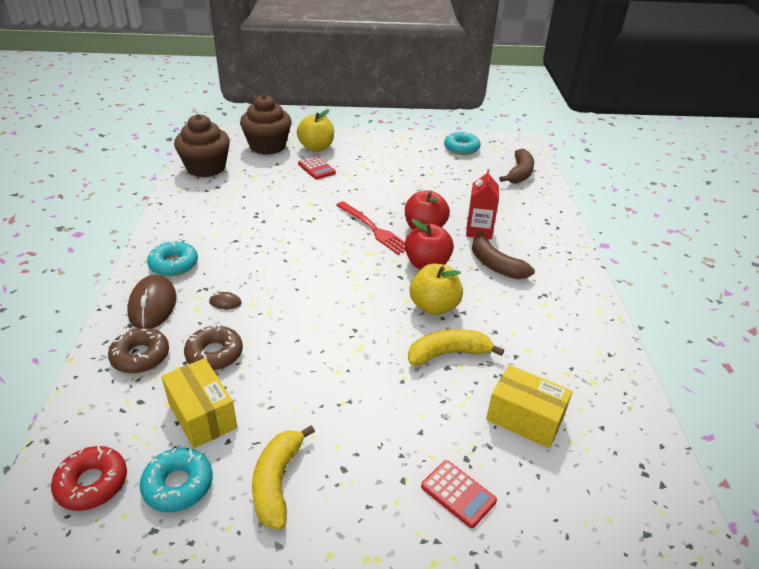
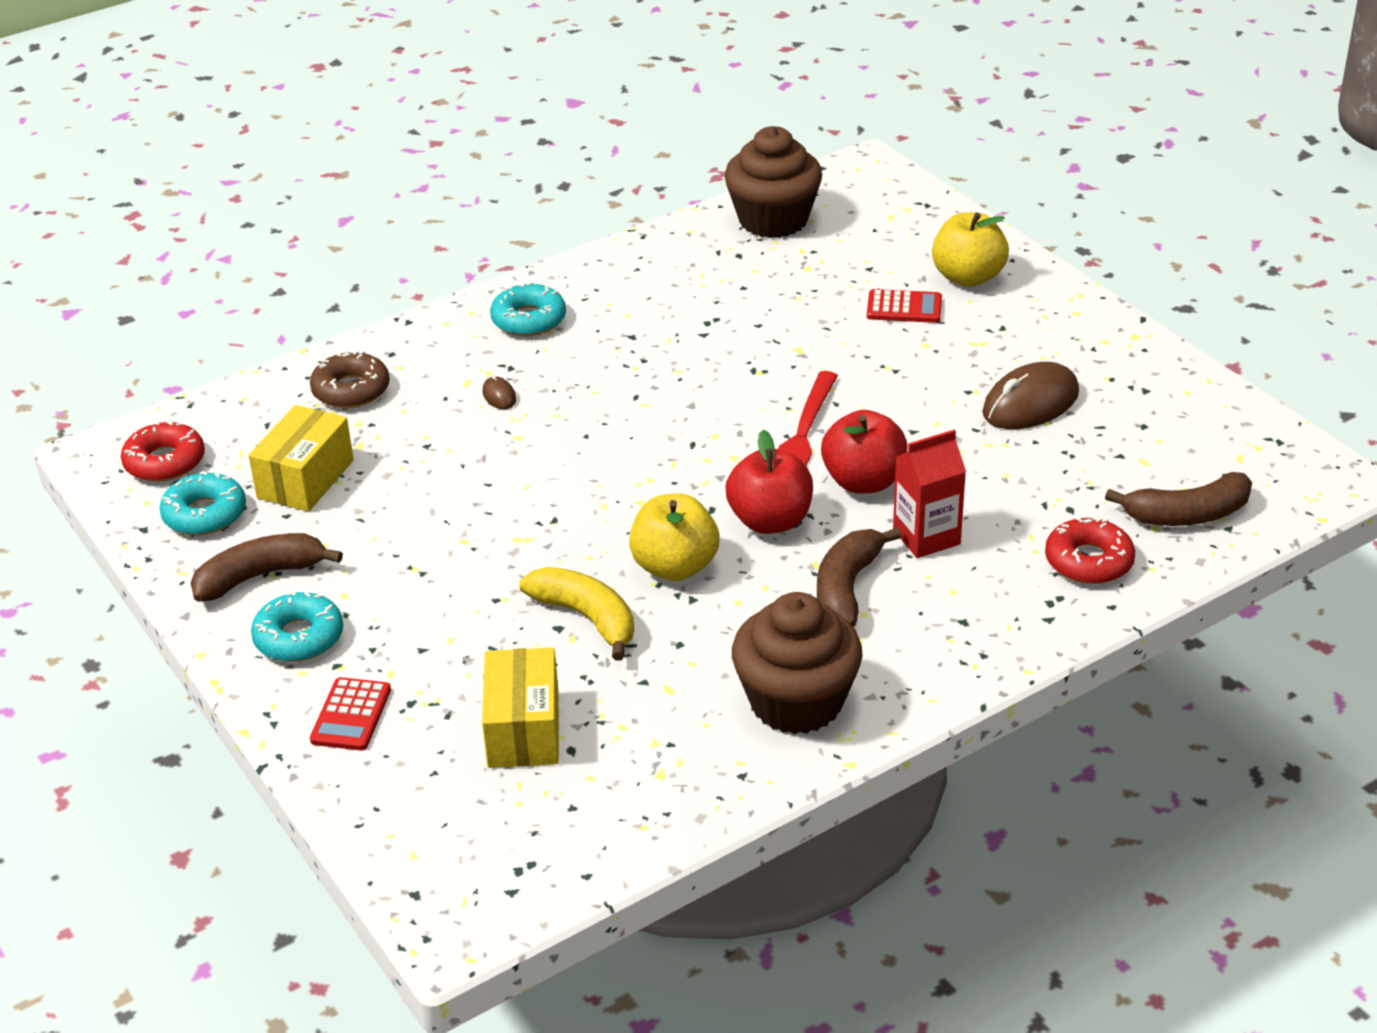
camera: 60 degrees right, 0 degrees up
brown mouse [127,275,177,328] -> brown mouse moved to [982,362,1079,429]
brown donut [184,324,243,371] -> none
brown cupcake [240,94,291,155] -> brown cupcake moved to [732,592,863,734]
yellow banana [252,425,315,529] -> brown banana [190,533,343,602]
red calculator [298,156,336,179] -> red calculator turned 105 degrees counterclockwise [867,289,942,323]
turquoise donut [444,131,480,155] -> turquoise donut moved to [251,591,343,662]
none -> red donut [1045,516,1135,584]

